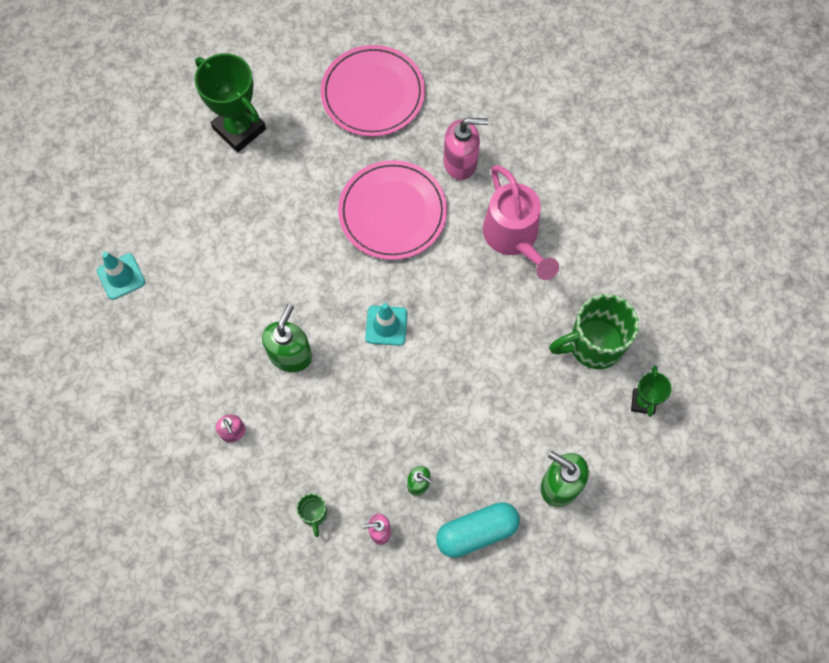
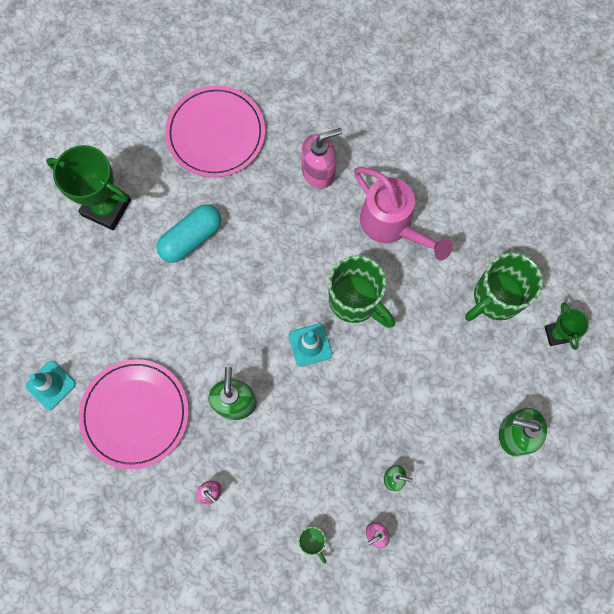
camera: 20 degrees left, 5 degrees up
pink plate [338,160,447,260] -> pink plate moved to [79,359,189,469]
turquoise capsule [436,502,520,558] -> turquoise capsule moved to [157,204,221,263]
none -> green mug [328,255,395,328]

